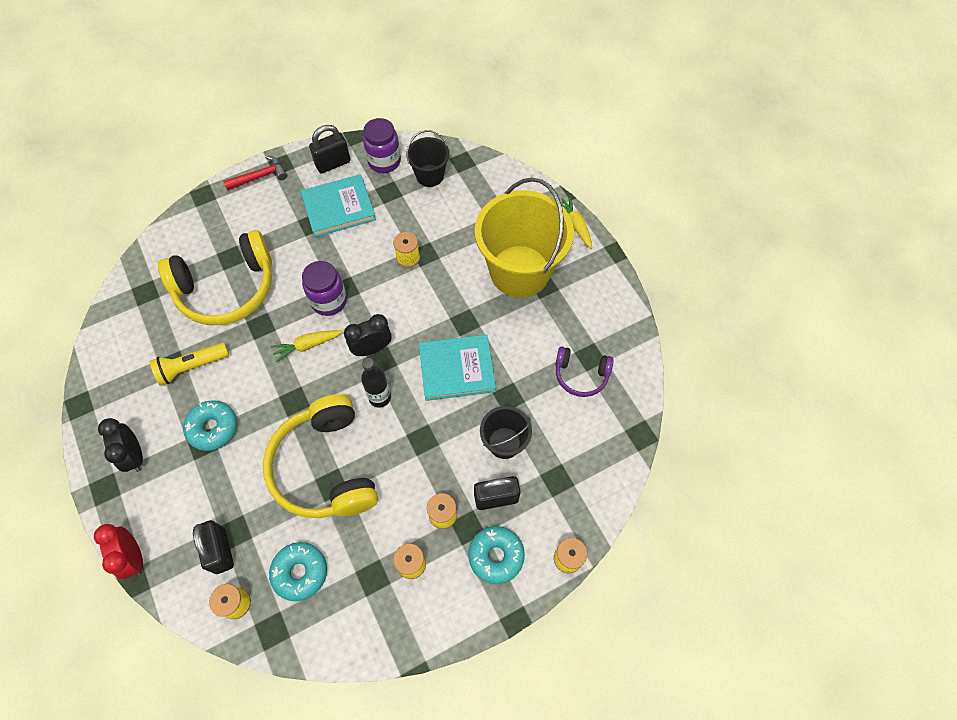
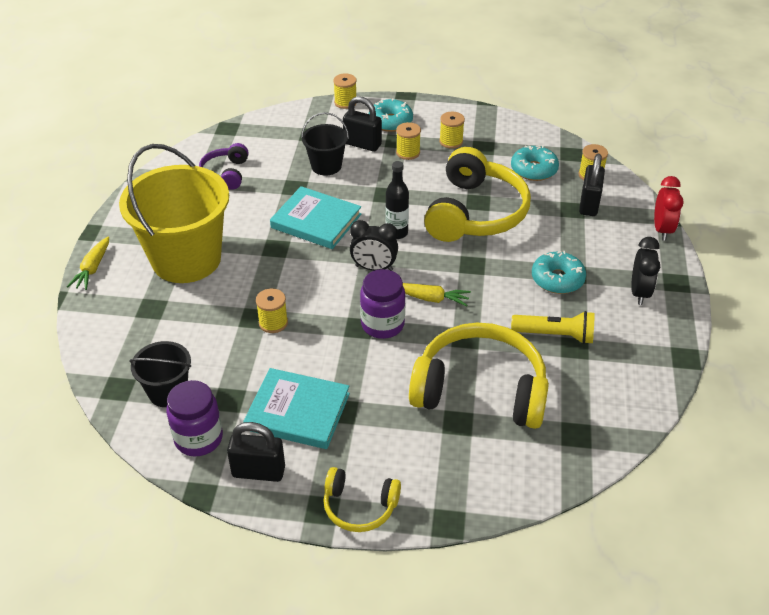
camera: 145 degrees left, 20 degrees down
red hammer [223,155,287,191] -> yellow headphones [323,467,401,532]
purple headphones [555,346,614,397] -> purple headphones turned 135 degrees counterclockwise [199,143,249,190]

